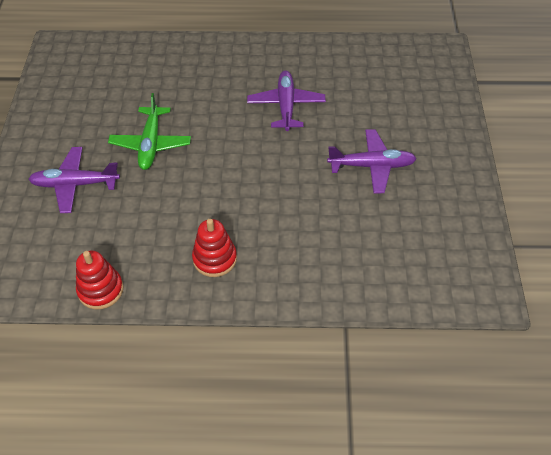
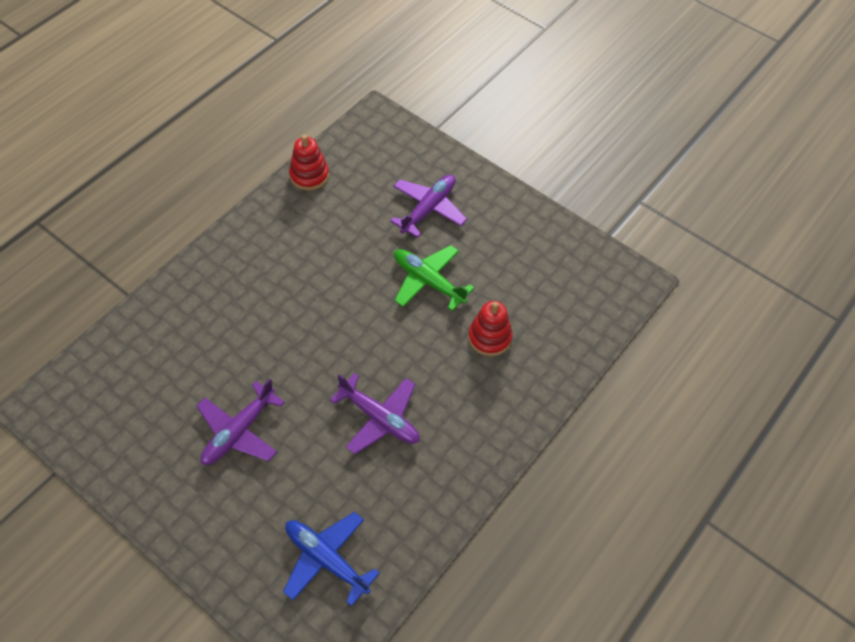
camera: 125 degrees right, 5 degrees up
red stacking toy [192,219,237,277] -> red stacking toy moved to [468,301,512,356]
none -> blue plane [283,512,380,607]

